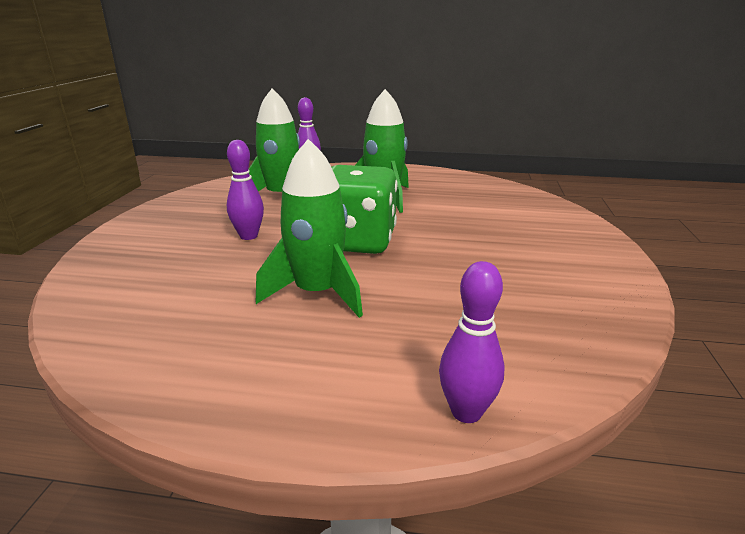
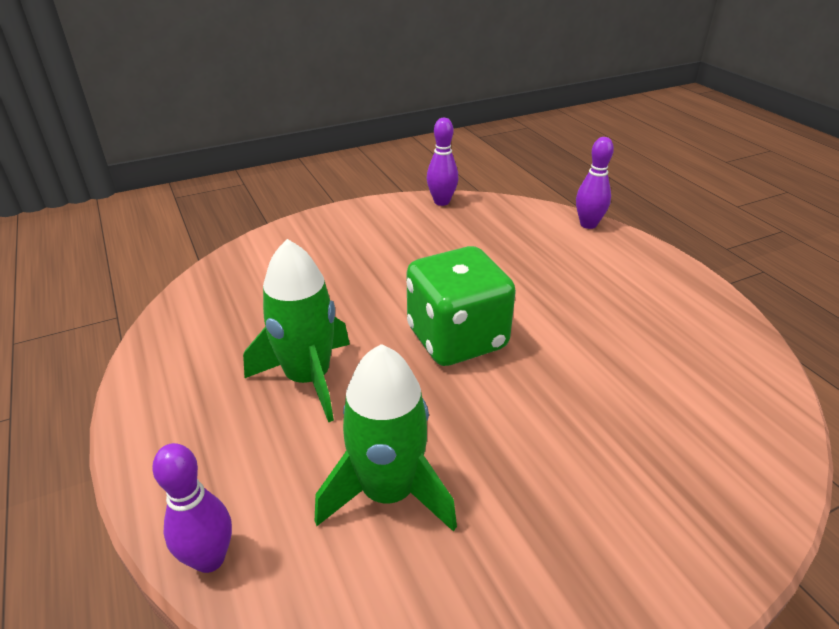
camera: 125 degrees left, 10 degrees up
purple bowling pin [227,140,264,240] -> purple bowling pin moved to [427,118,458,206]
green rocket [256,139,363,318] -> none

